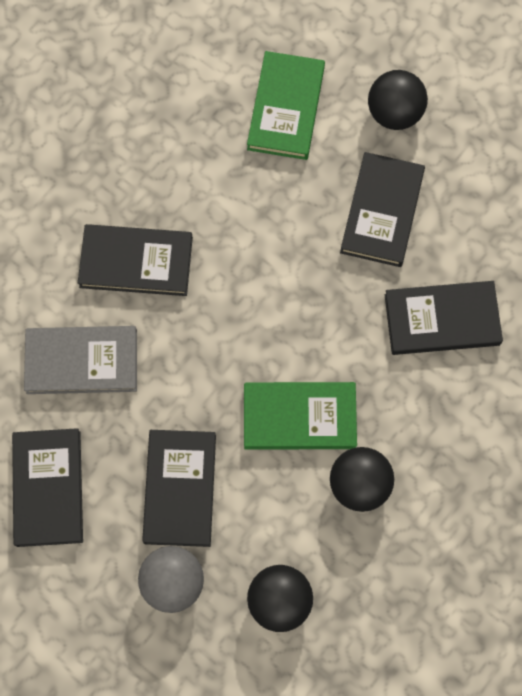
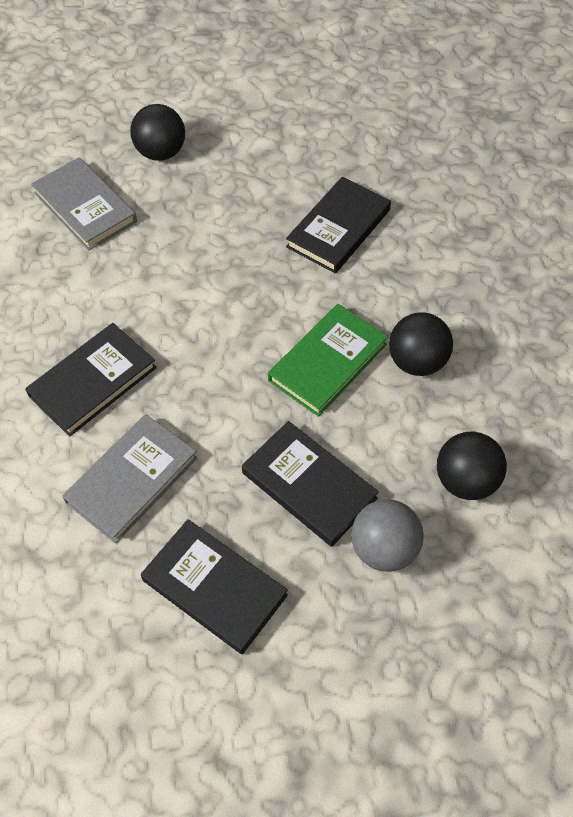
camera: 50 degrees left, 15 degrees down
green book [247,51,325,160] -> grey book [31,157,137,251]
black book [340,152,425,267] -> none

